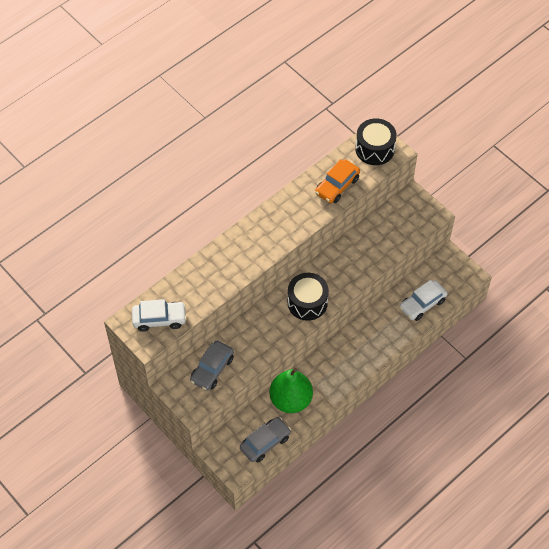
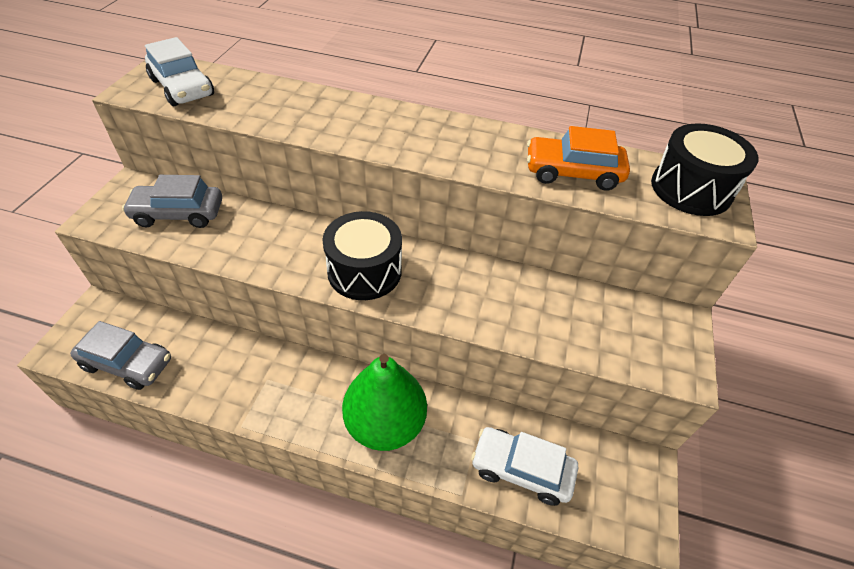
camera: 55 degrees right, 10 degrees down
green pear [269,368,313,413] -> green pear moved to [342,354,427,451]

